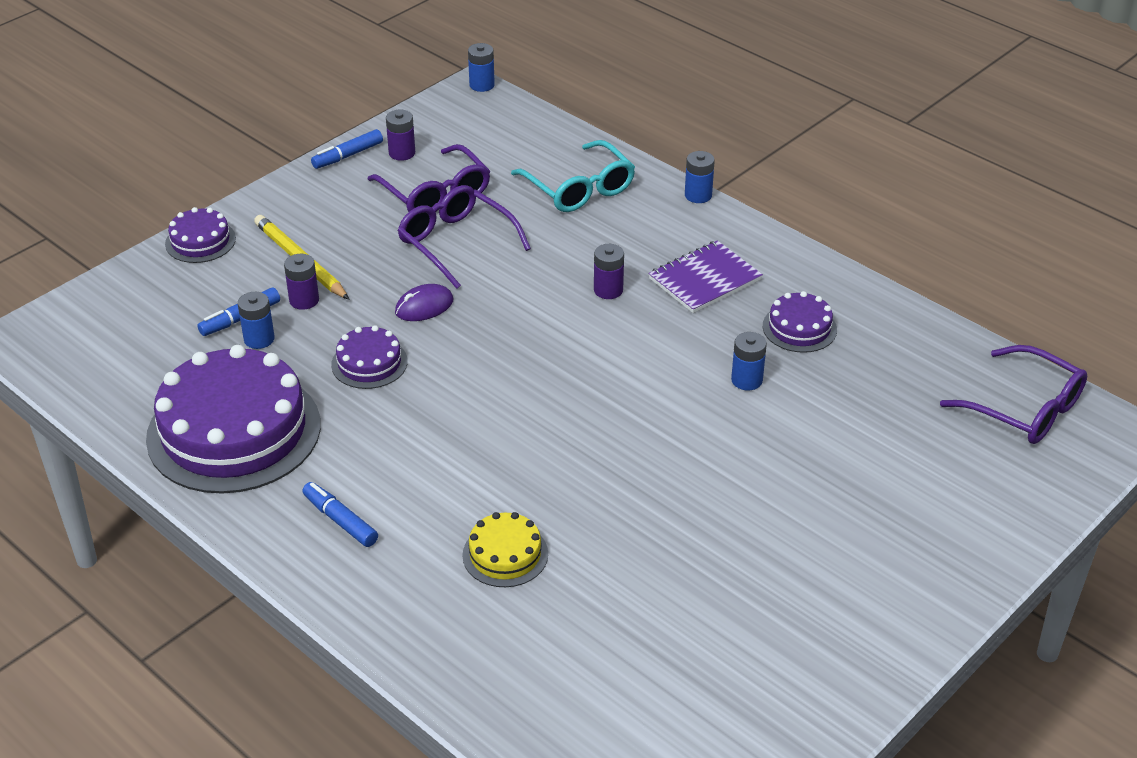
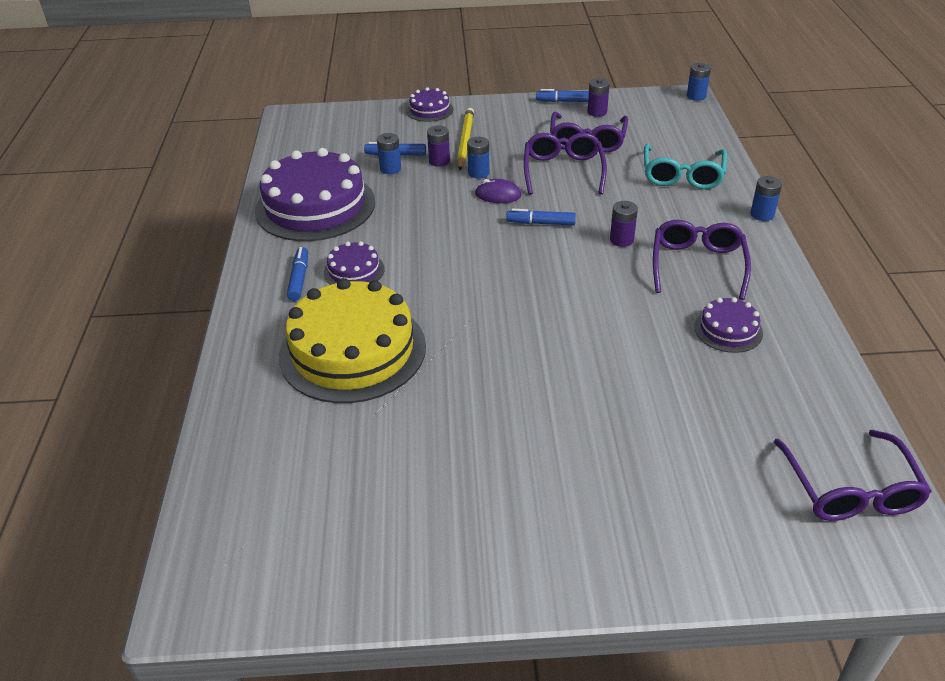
camera: 45 degrees right, 0 degrees up
purple cake [331,325,408,389] -> purple cake moved to [324,241,385,285]
yellow cake [462,512,548,587] -> yellow cake [279,278,426,403], size x2.17
purple notebook [648,240,763,313] -> purple glasses [653,220,751,300]
blue battery [731,332,767,390] -> blue battery moved to [467,137,490,179]
none -> blue marker [506,209,576,225]

